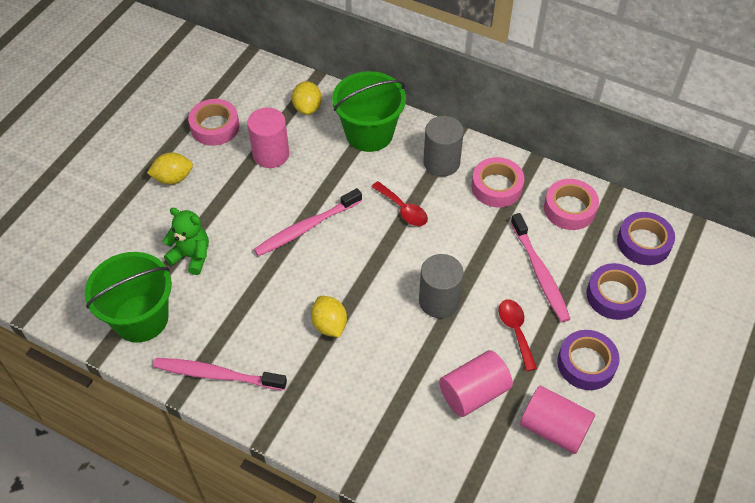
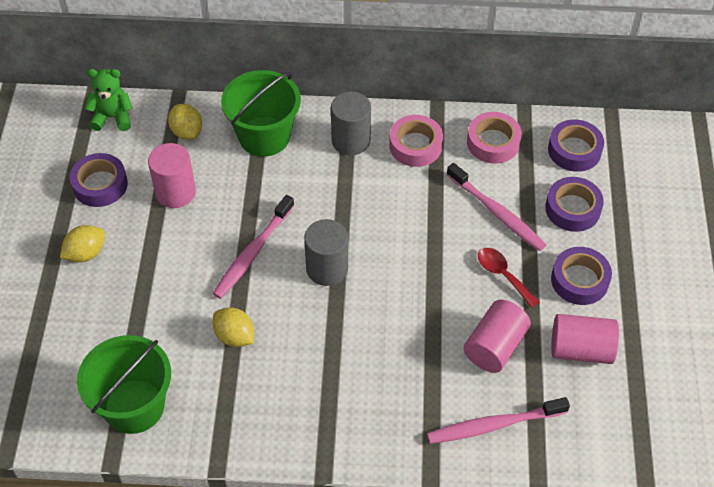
camera: 25 degrees left, 0 degrees up
pink toothbrush [153,358,287,390] -> pink toothbrush moved to [427,397,570,444]
green teddy bear [163,208,209,275] -> green teddy bear moved to [85,69,133,131]
pink tape [188,99,239,146] -> purple tape [70,153,128,207]
yellow lemon [311,296,347,337] -> yellow lemon moved to [213,307,254,347]
red spoon [371,181,428,226] -> none
grey cylinder [419,254,464,318] -> grey cylinder moved to [304,219,348,286]

